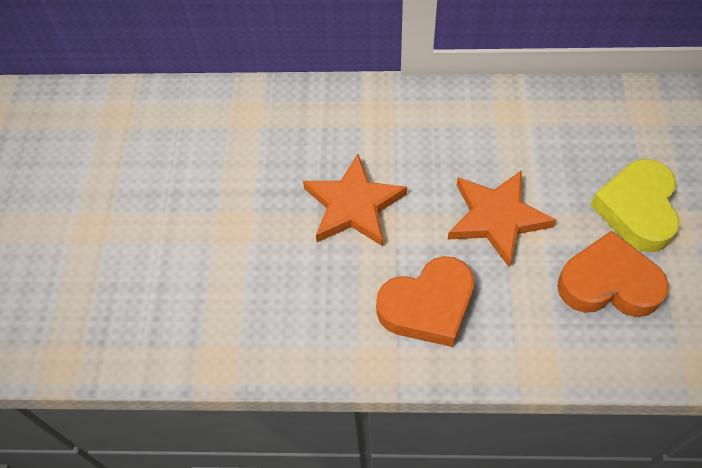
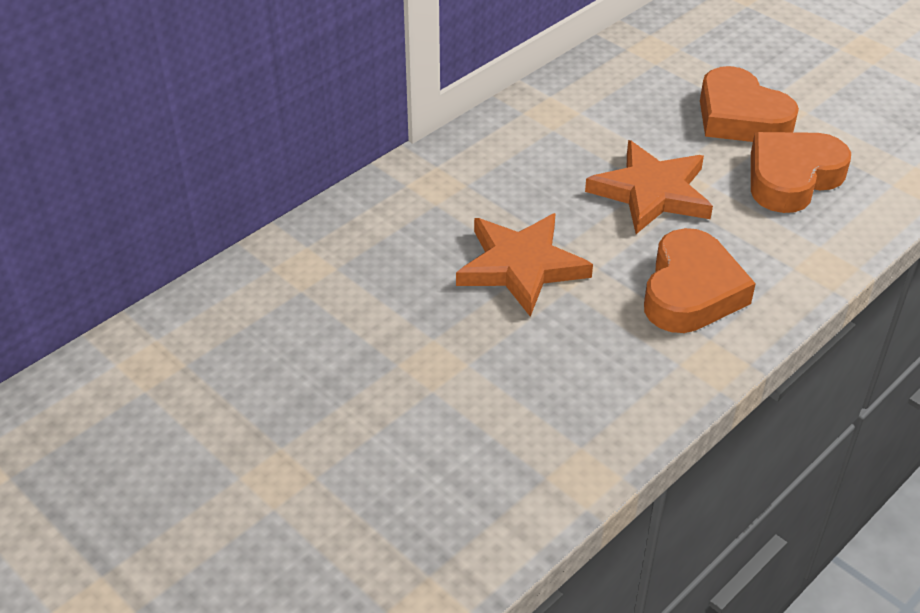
camera: 50 degrees left, 15 degrees down
yellow heart [590,159,680,252] -> orange heart [700,66,799,142]

